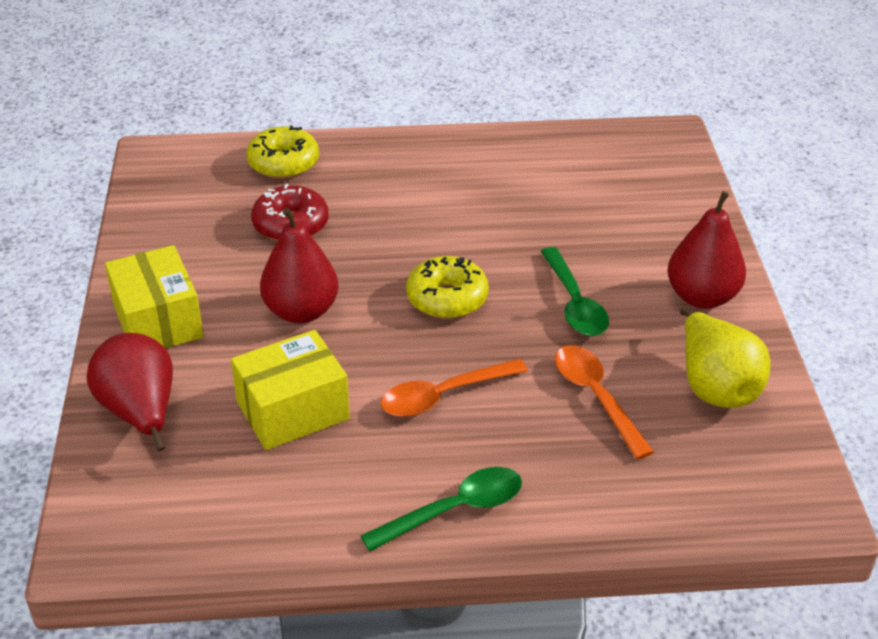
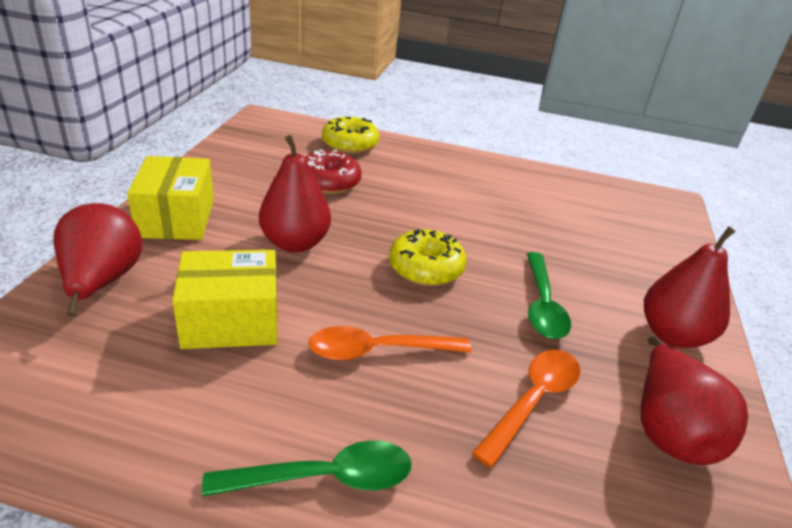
camera: 15 degrees right, 5 degrees down
orange spoon [555,345,654,459] -> orange spoon turned 45 degrees clockwise [472,350,580,468]
yellow pear [680,308,771,408] -> red pear [641,337,748,465]

